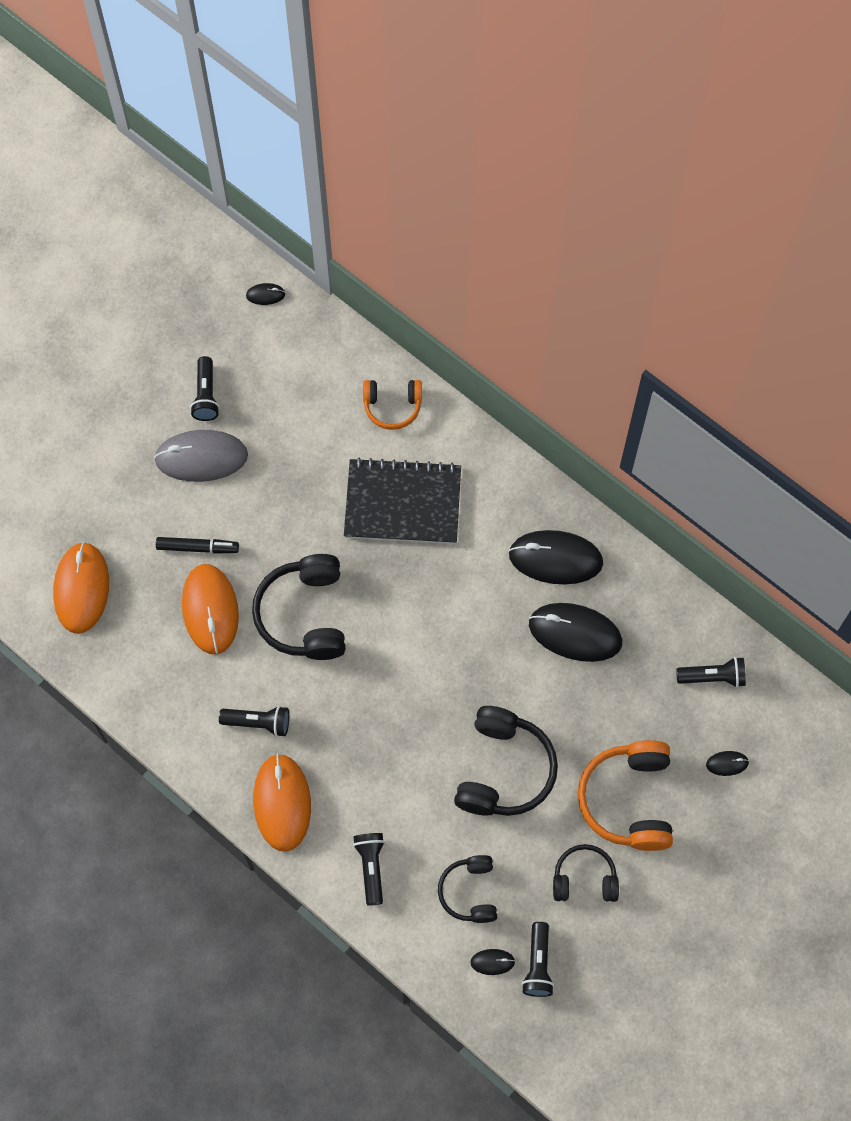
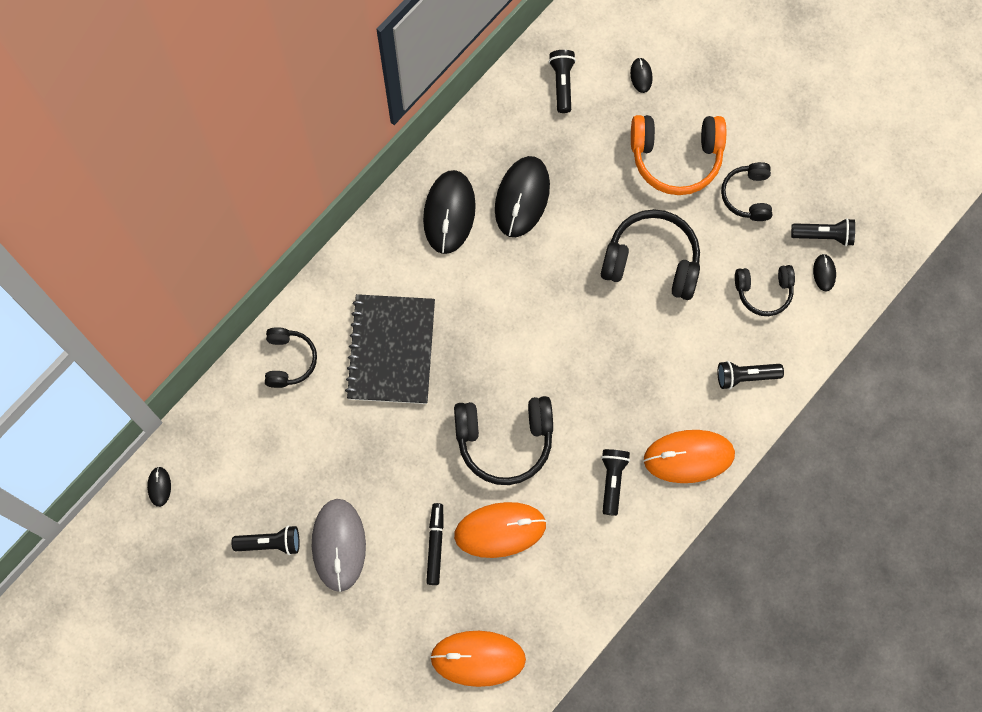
camera: 90 degrees left, 5 degrees up
orange headphones [363,380,422,430] -> black headphones [265,327,317,388]

